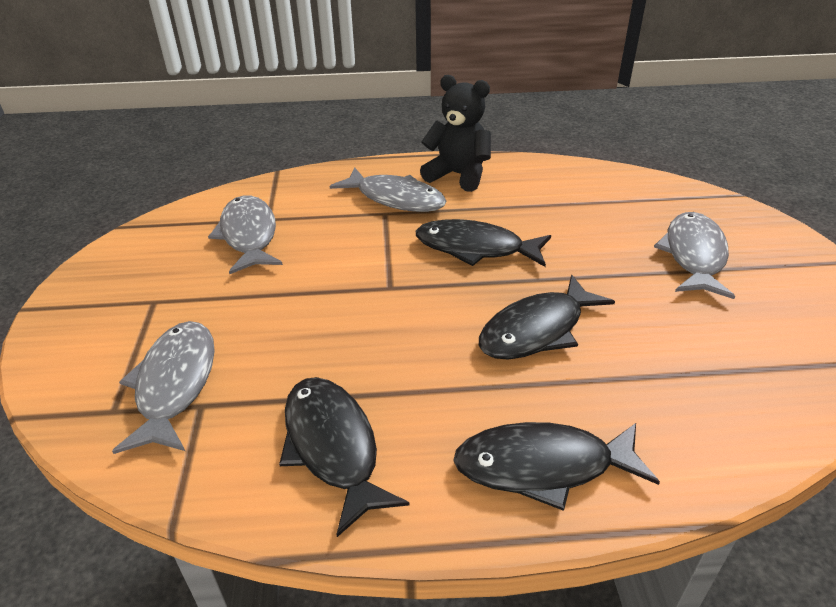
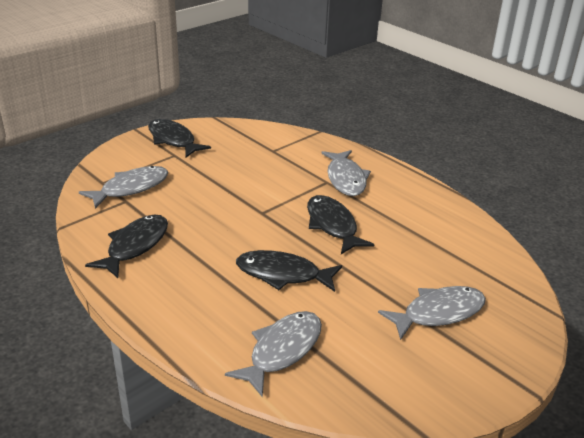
camera: 50 degrees right, 5 degrees down
grey fish [208,195,283,274] -> grey fish moved to [225,311,322,398]
black teddy bear [420,75,491,192] -> none
black fish [453,422,660,511] -> black fish moved to [148,119,211,157]

